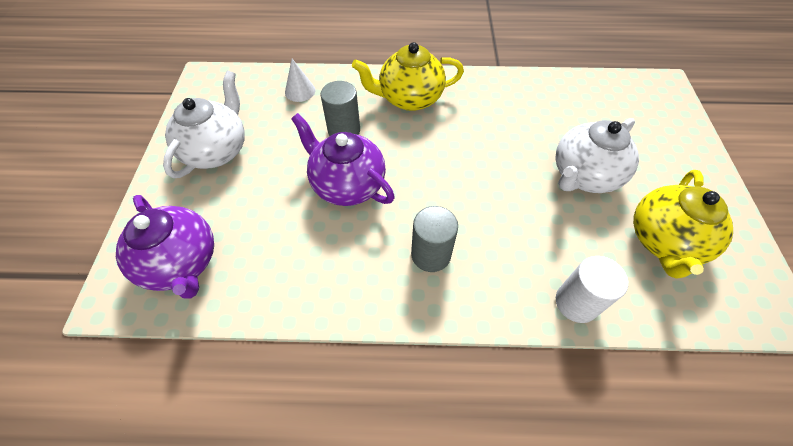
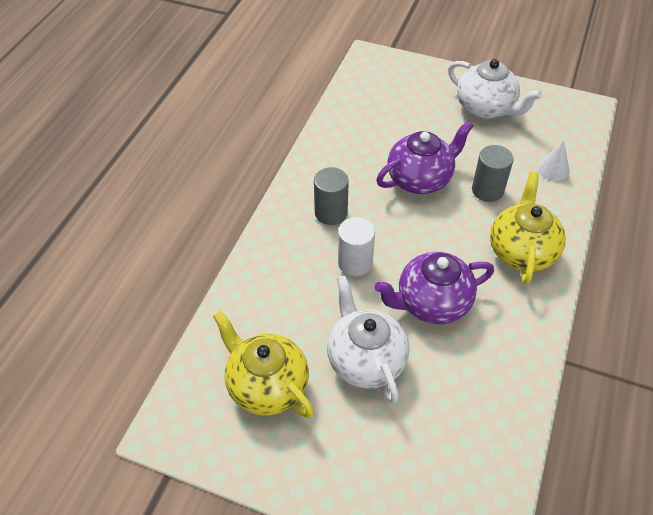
camera: 110 degrees right, 5 degrees down
purple teapot [116,195,214,299] -> purple teapot moved to [374,252,494,324]
white cylinder [556,256,628,323] -> white cylinder moved to [338,217,375,277]

